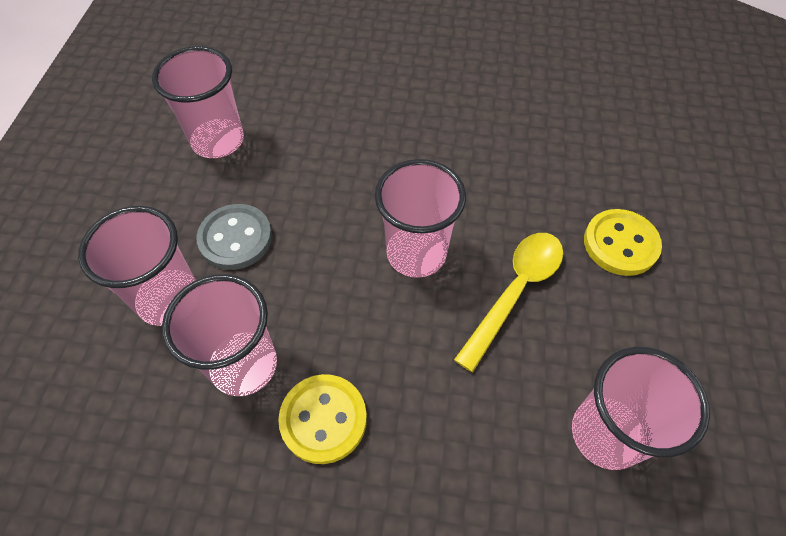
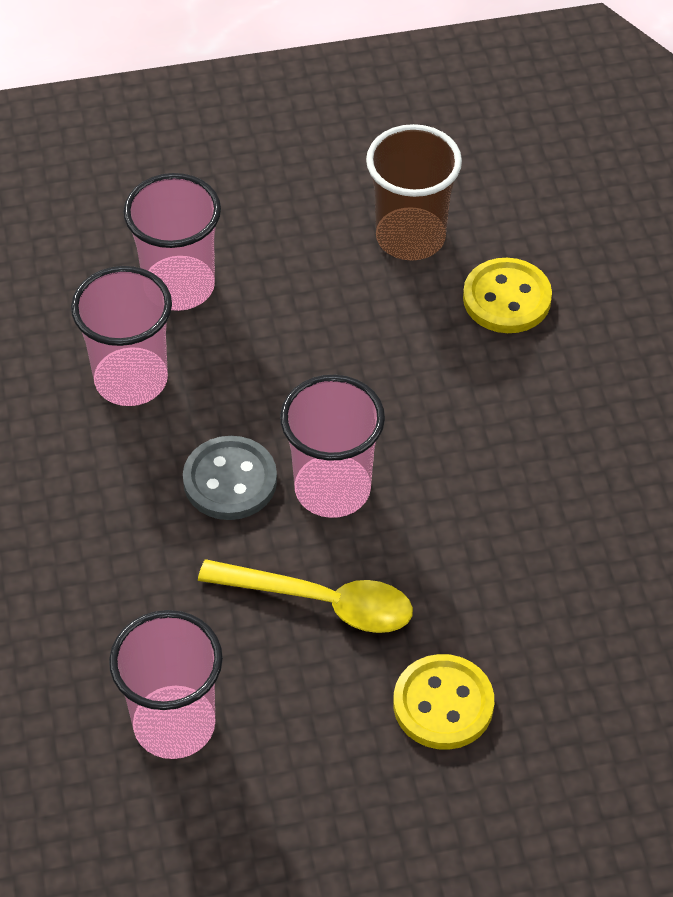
camera: 70 degrees right, 5 degrees down
pink cup [152,46,244,158] -> brown cup [366,124,462,261]
grey button [196,204,272,270] -> grey button moved to [183,436,277,520]
yellow button [278,374,367,464] -> yellow button moved to [463,258,552,333]

